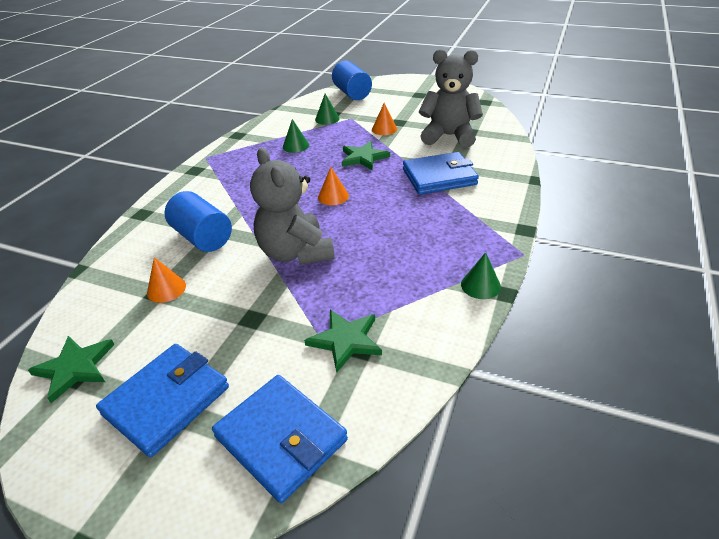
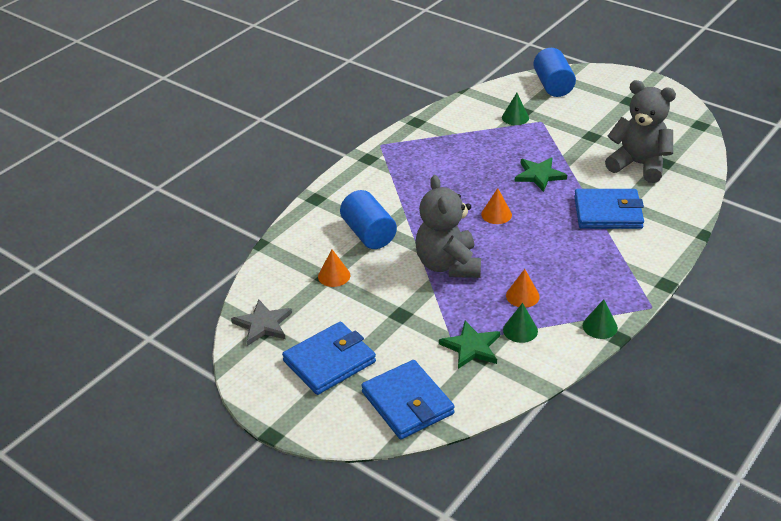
camera: 15 degrees right, 0 degrees up
green star [28,336,115,403] -> grey star [231,300,292,346]
green cone [283,119,309,153] -> green cone moved to [503,303,538,343]
orange cone [372,103,397,135] -> orange cone moved to [506,269,540,308]

